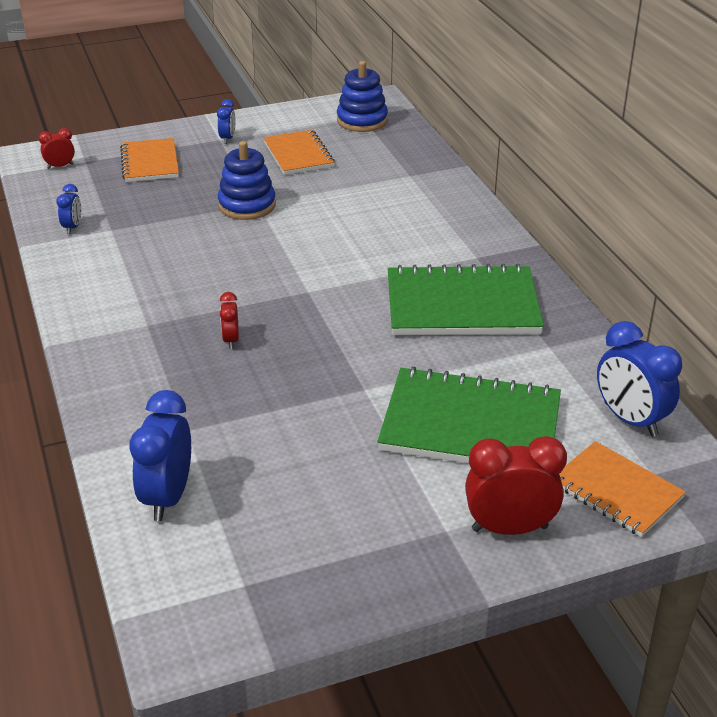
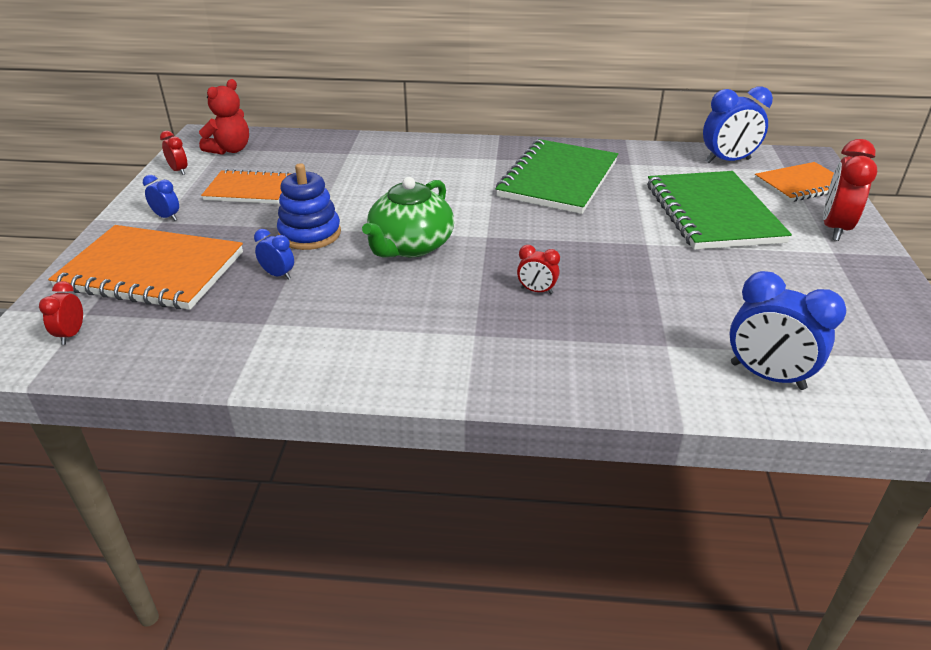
camera: 65 degrees left, 0 degrees up
blue clock [56,184,81,234] -> blue clock moved to [254,229,294,280]
orange notebook [120,138,179,182] -> orange notebook [48,225,243,310], size x1.64
blue stacking toy [337,61,388,132] -> red teddy bear [199,79,249,155]
green notebook [377,367,561,463] -> green notebook turned 45 degrees counterclockwise [647,171,792,250]
none -> red clock [160,131,187,175]
none -> green teapot [362,177,454,258]

